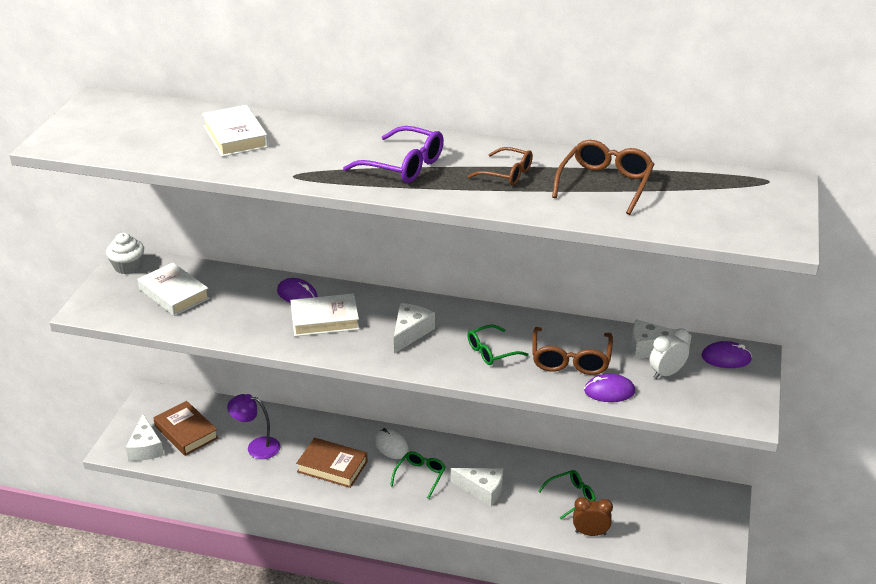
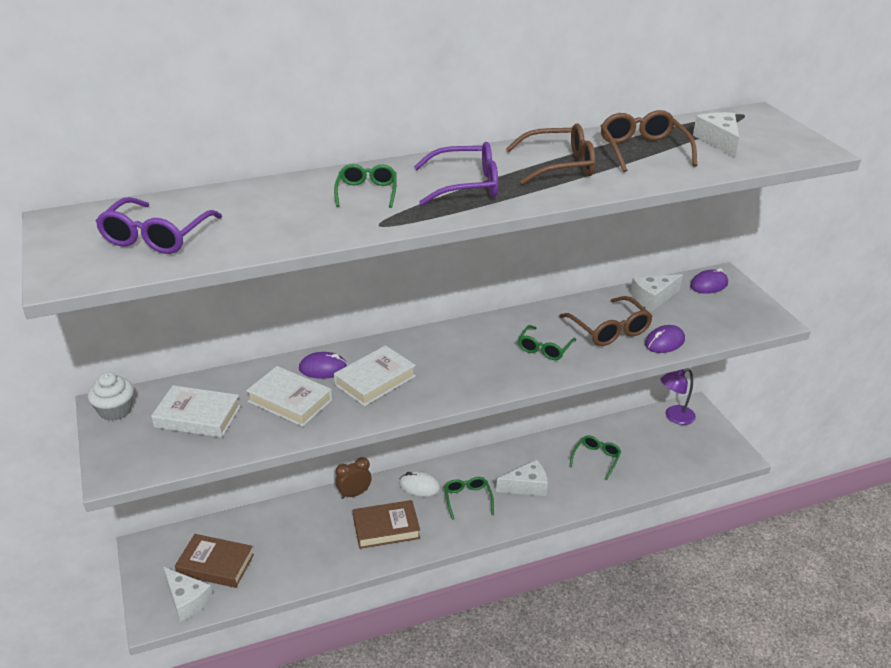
camera: 35 degrees left, 0 degrees up
white book [202,105,268,157] -> white book moved to [246,366,332,427]
purple lamp [227,394,281,459] -> purple lamp moved to [660,368,696,425]
white cheese [394,303,435,353] -> white cheese moved to [693,112,739,158]
brown glasses [468,147,533,186] -> brown glasses [506,123,596,185], size x1.51
brown clock [573,497,613,536] -> brown clock moved to [335,457,372,499]
white clock [649,328,690,379] -> none
none -> purple glasses [95,197,222,254]
none -> green glasses [334,164,397,208]

